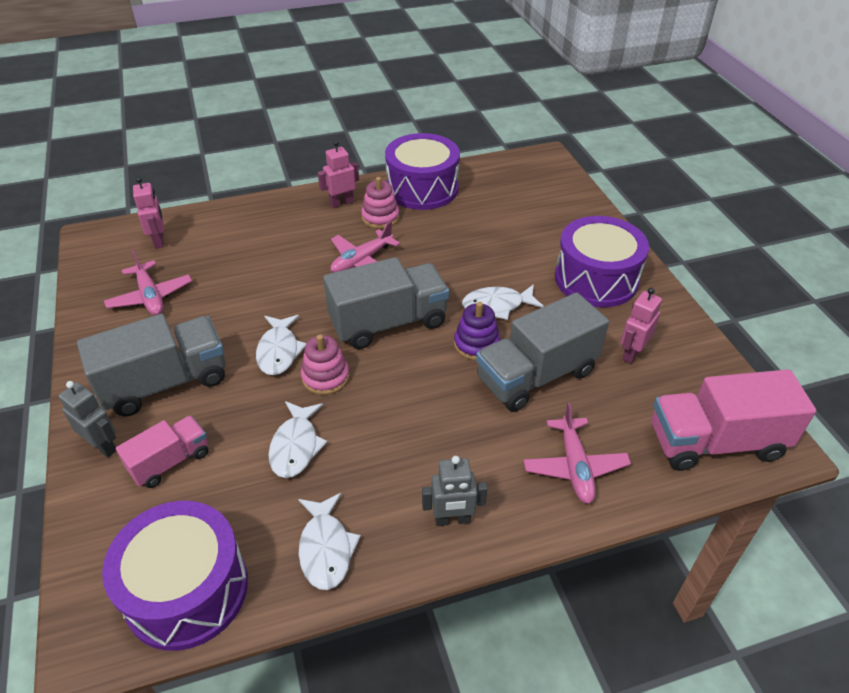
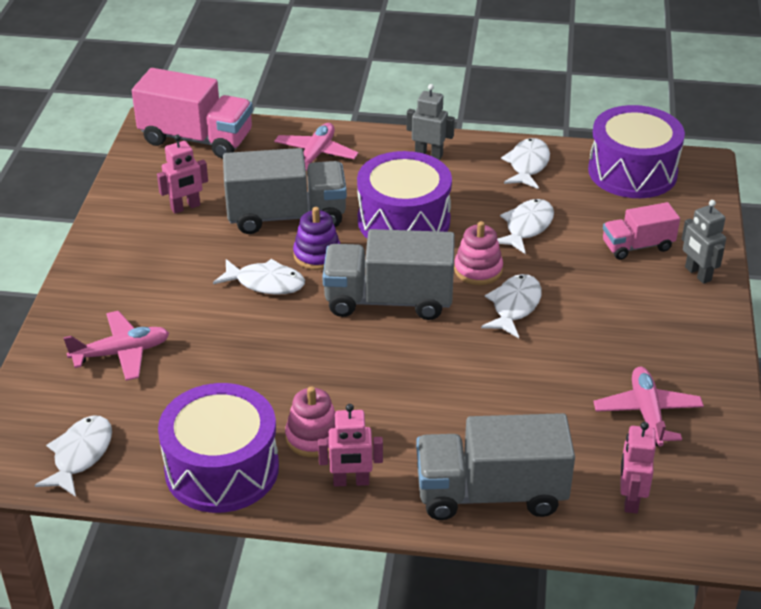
camera: 155 degrees left, 5 degrees down
grey truck [77,314,226,417] -> grey truck moved to [416,413,575,520]
pink plane [331,221,400,273] -> pink plane moved to [63,311,169,381]
purple drum [555,216,649,307] -> purple drum moved to [357,151,452,238]
none -> white fish [35,416,112,497]

